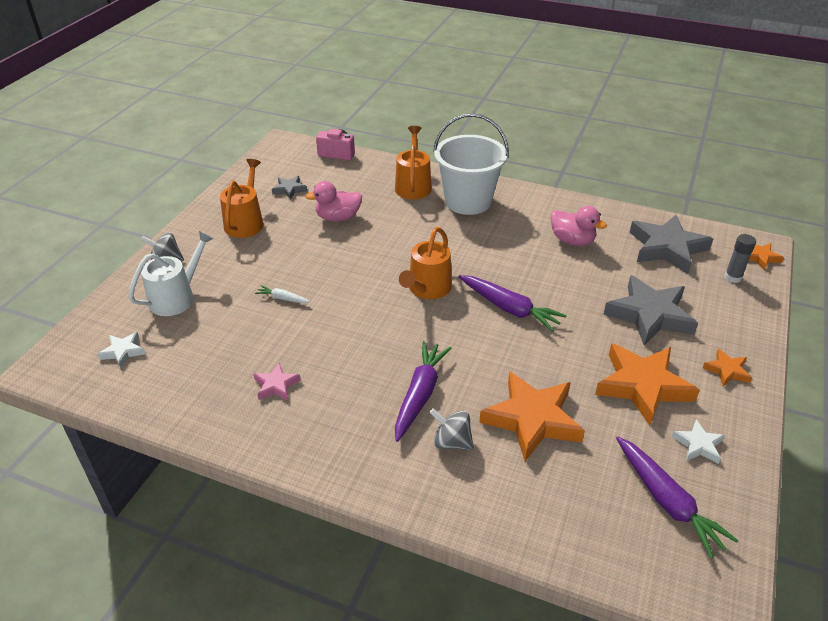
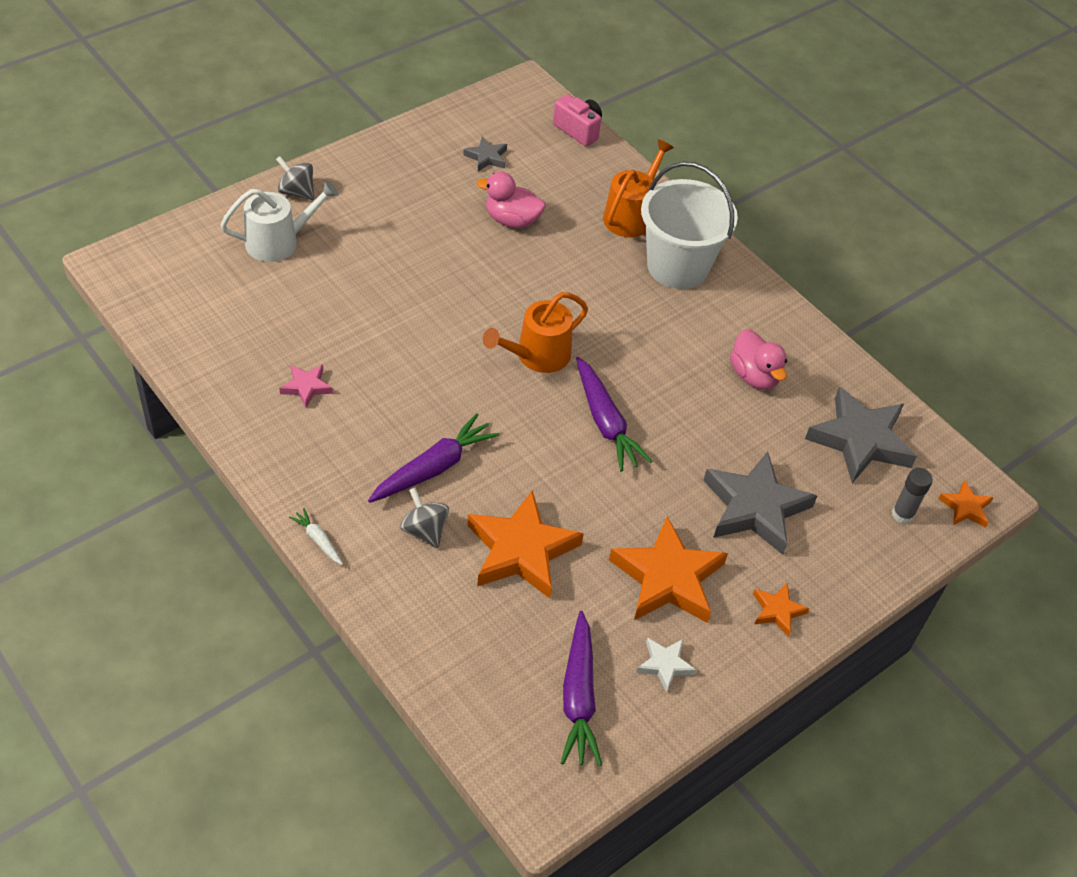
camera: 25 degrees right, 10 degrees up
white star [97,332,146,368] -> none
orange watering can [220,159,264,238] -> none
white carrot [255,285,310,303] -> white carrot moved to [289,508,343,565]

